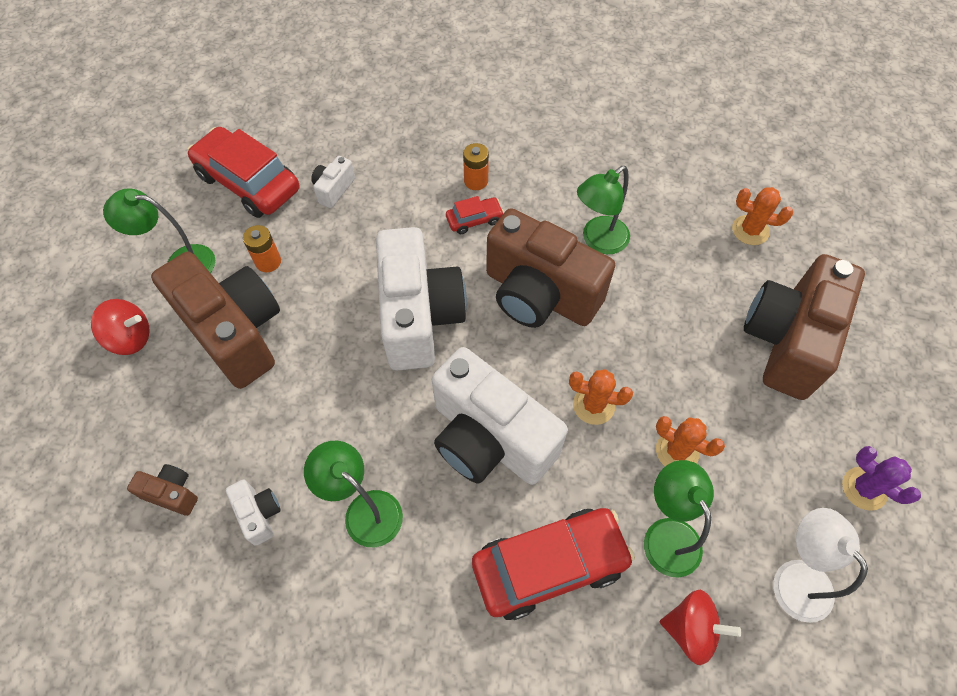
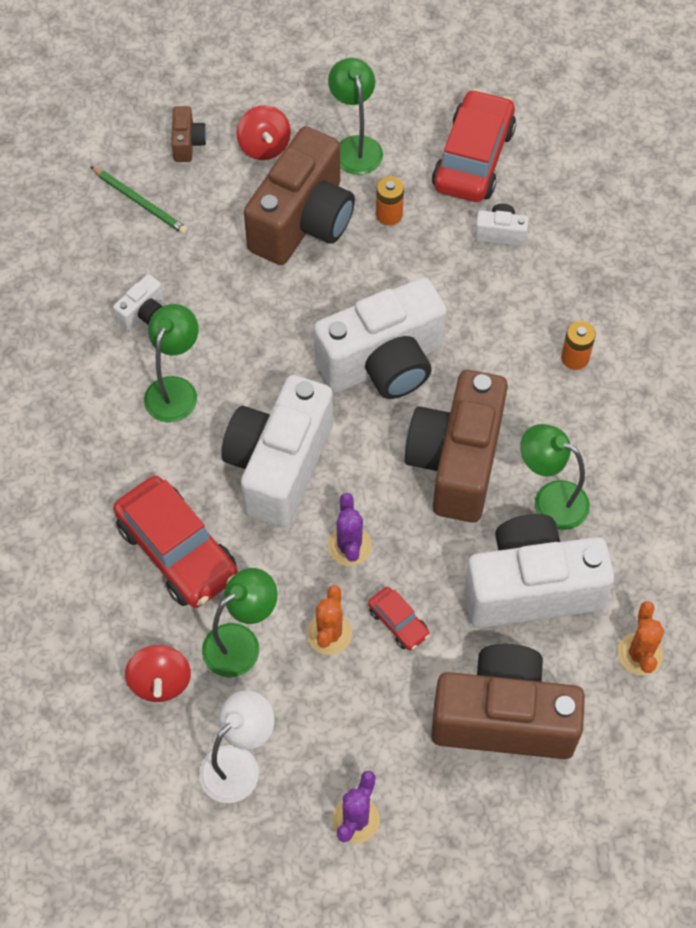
camera: 70 degrees right, 0 degrees up
brown camera [127,464,198,516] -> brown camera moved to [171,106,207,162]
red car [446,196,504,234] -> red car moved to [368,587,430,650]
orange cactus [569,369,633,425] -> purple cactus [328,493,372,566]
none -> green pencil [90,166,188,234]
none -> white camera [464,514,615,628]

